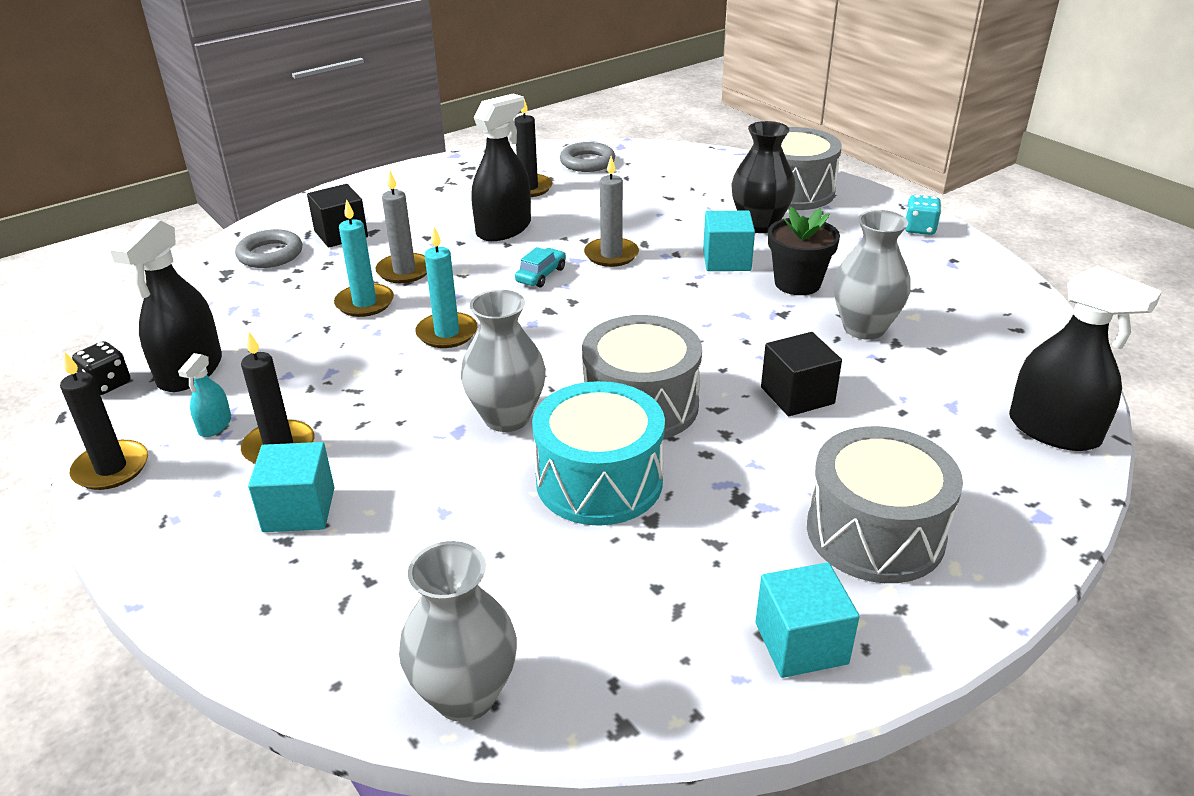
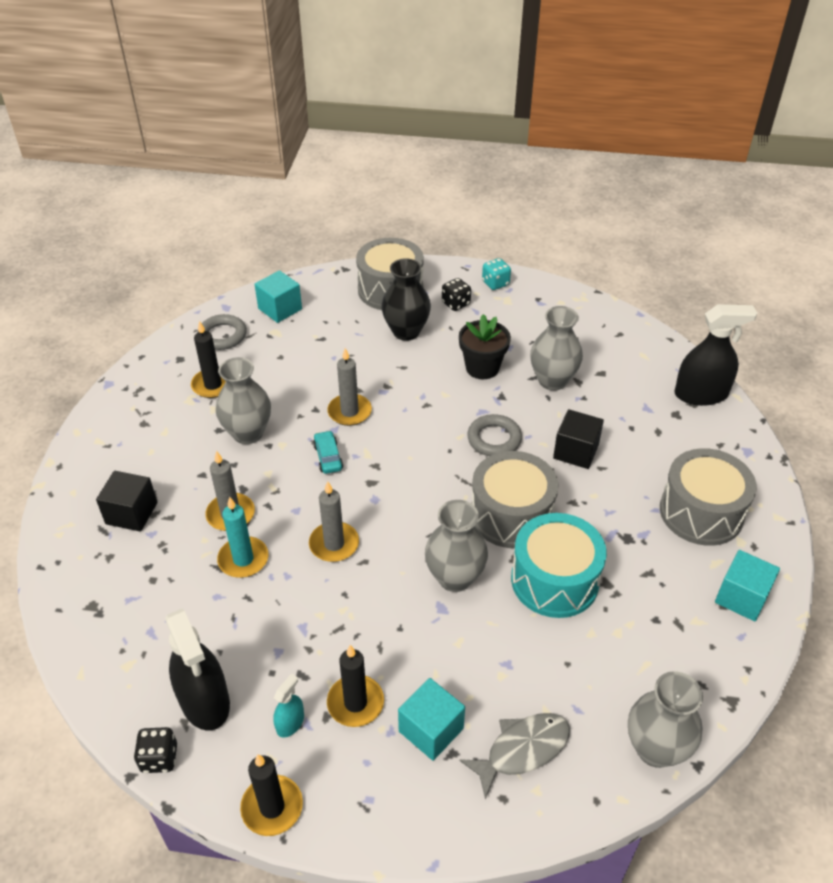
camera: 45 degrees left, 10 degrees up
turquoise spray bottle [178,353,231,437] -> turquoise spray bottle turned 120 degrees counterclockwise [273,673,304,738]
grey ring [235,229,302,268] -> grey ring moved to [467,414,522,456]
turquoise candle [416,227,477,348] -> grey candle [309,481,359,562]
black spray bottle [472,93,531,241] -> grey vase [215,357,271,444]
turquoise cube [703,211,755,271] -> turquoise cube moved to [254,270,302,323]
none -> black dice [442,278,471,311]
none -> grey fish [460,713,570,799]

